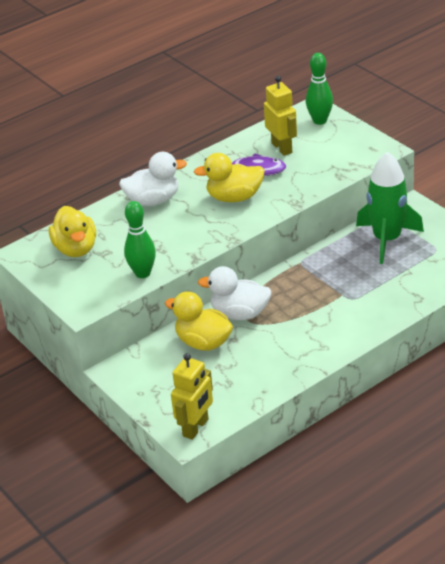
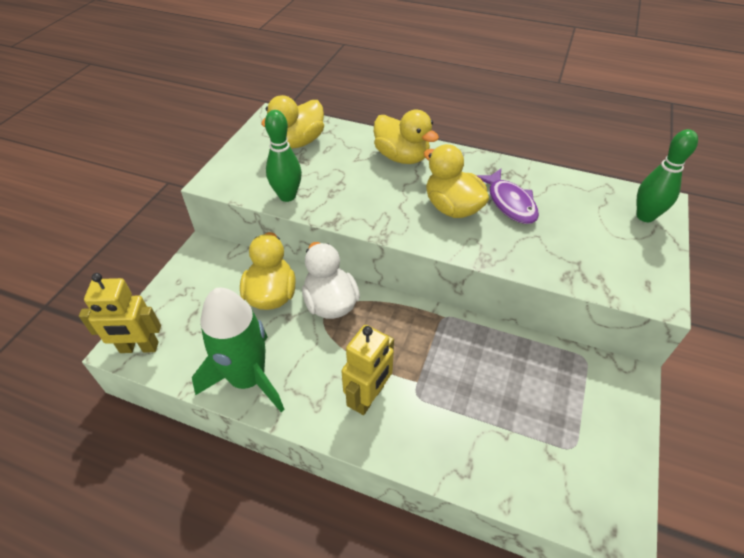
camera: 55 degrees right, 10 degrees up
white duck [119,152,187,206] -> yellow duck [374,110,439,164]
yellow robot [264,76,297,156] -> yellow robot moved to [341,325,394,415]
green rocket [356,152,424,264] -> green rocket moved to [192,288,285,413]

